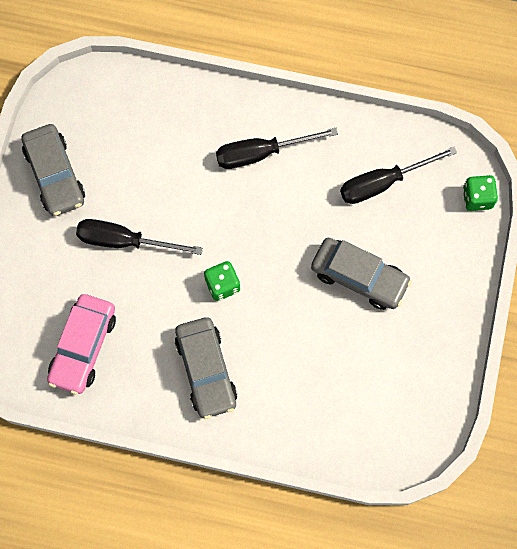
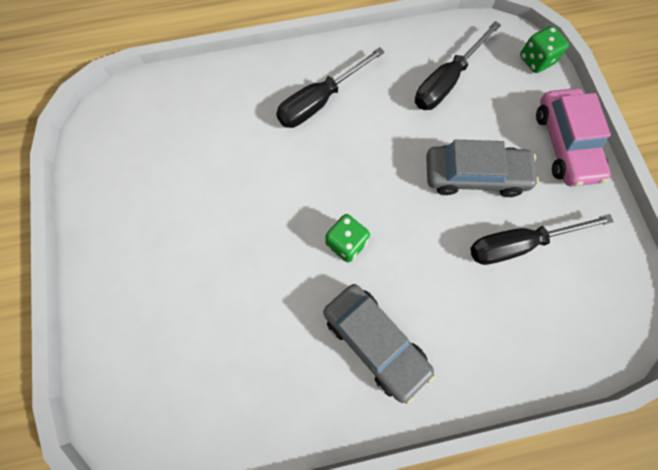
camera: 25 degrees left, 0 degrees up
grey car [21,124,85,216] -> none
pink car [47,294,116,395] -> pink car moved to [536,88,611,187]
black screwdriver [76,219,203,255] -> black screwdriver moved to [470,214,614,265]

